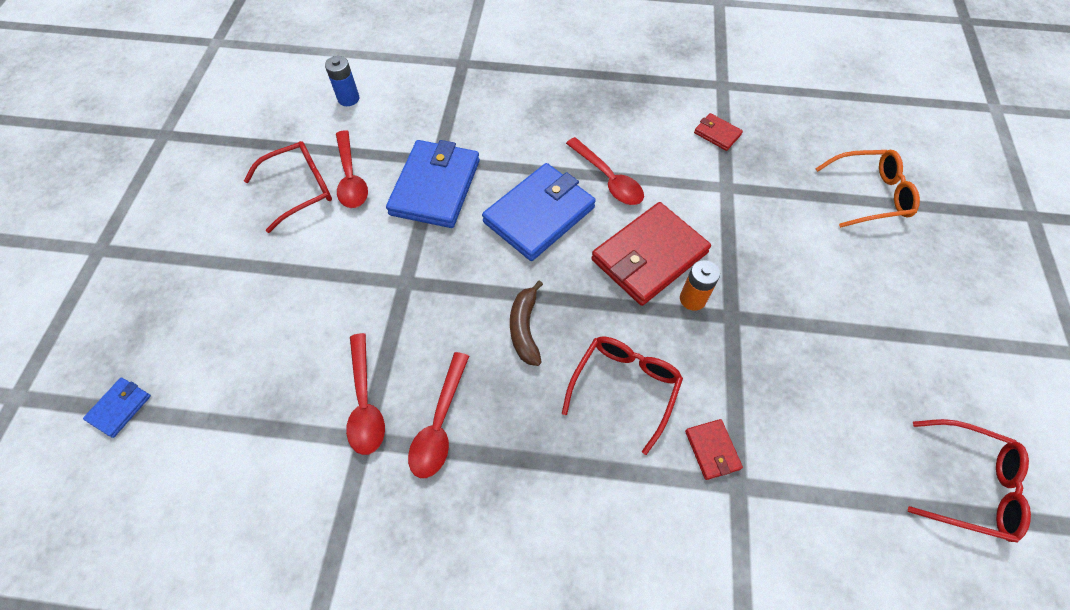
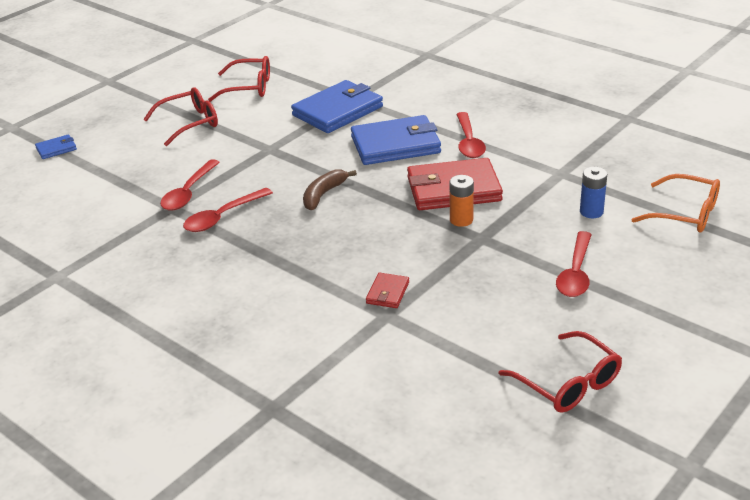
camera: 35 degrees right, 25 degrees down
blue battery [325,56,359,106] -> blue battery moved to [580,167,607,218]
red spoon [336,130,368,208] -> red spoon moved to [556,231,592,297]
red glasses [562,337,683,455] -> red glasses moved to [143,88,218,146]
red wallet [694,113,743,151] -> none

